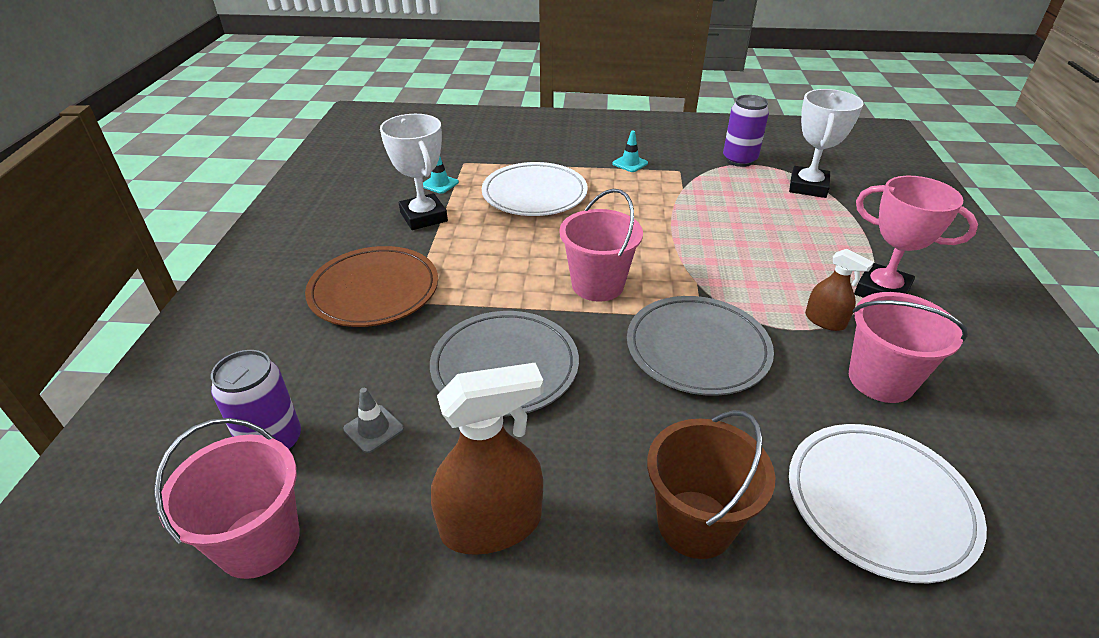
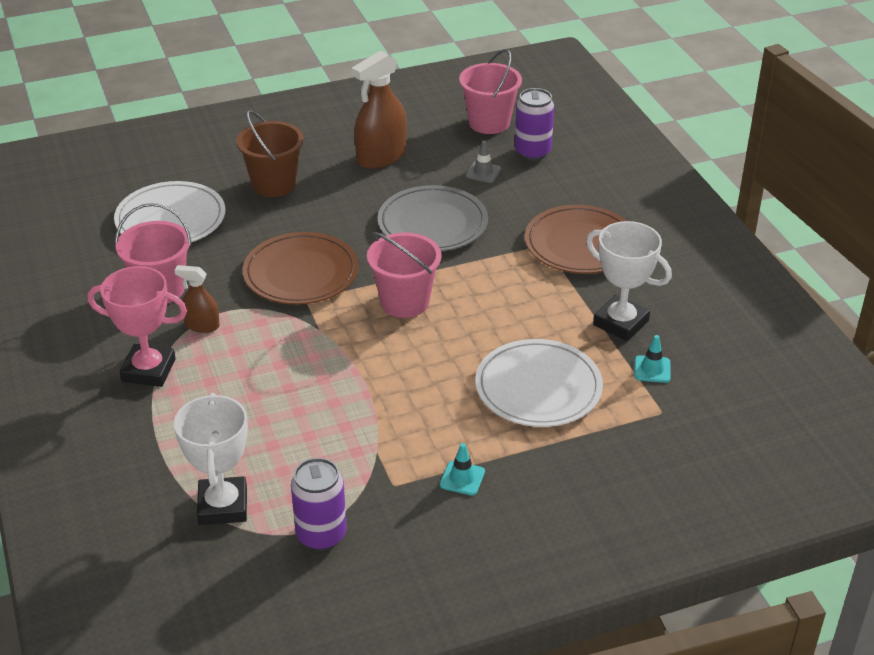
camera: 155 degrees right, 0 degrees up
grey plate [627,296,774,396] -> brown plate [243,232,359,305]

